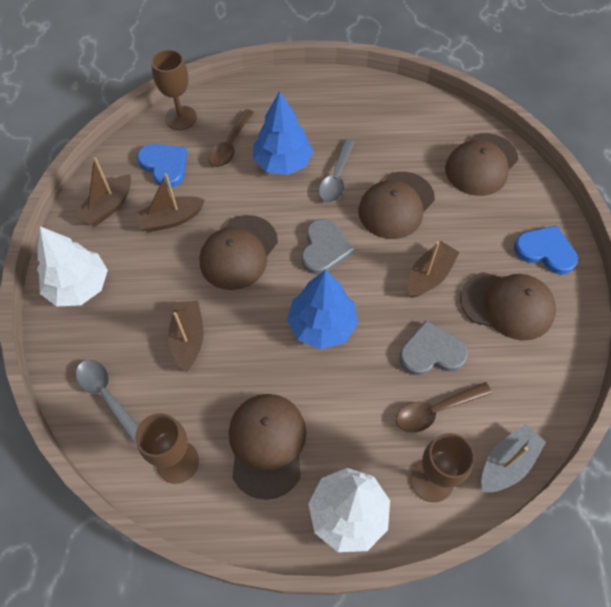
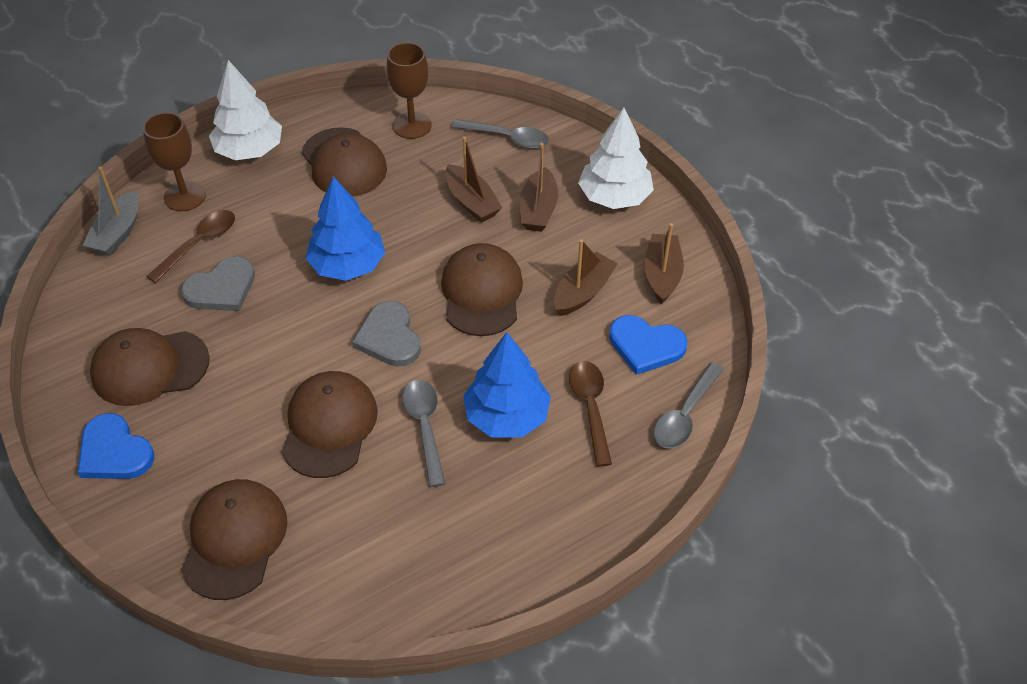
camera: 150 degrees right, 10 degrees down
brown goblet [151,49,197,130] -> grey spoon [653,362,724,448]
brown boat [407,241,459,298] -> brown boat moved to [520,143,558,232]
blue heart [514,225,578,275] -> blue heart turned 45 degrees clockwise [77,413,154,479]

